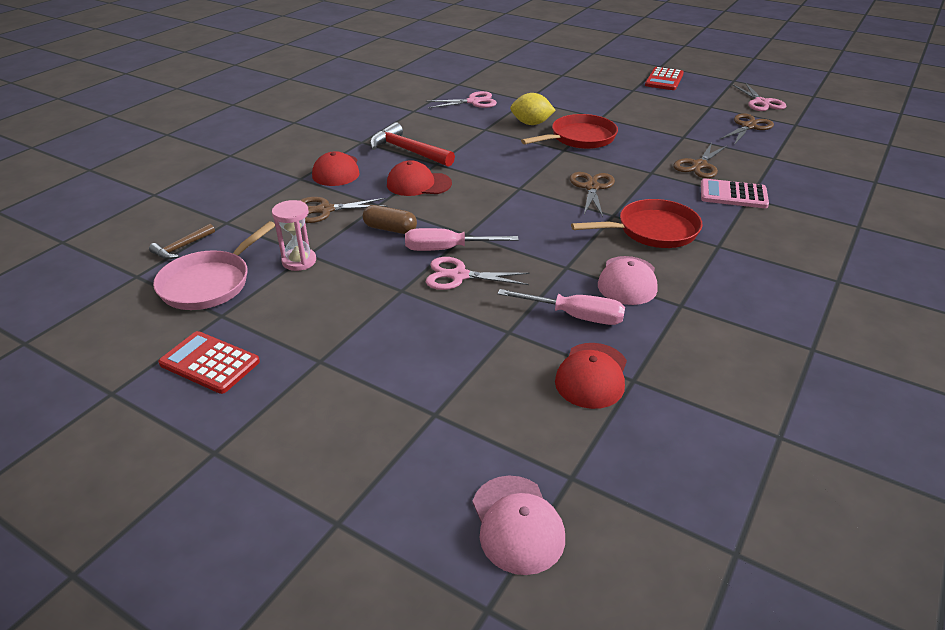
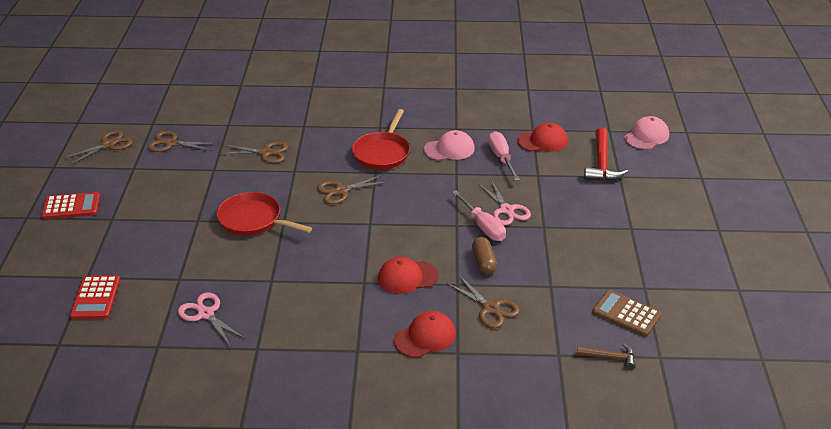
camera: 120 degrees left, 0 degrees up
pink pan [153,221,275,310] -> brown calculator [592,290,662,337]
red calculator [158,331,260,394] -> red calculator moved to [70,275,120,319]
pink hourglass [272,200,316,271] -> none
red hammer [370,122,455,167] -> red hammer moved to [584,127,628,181]
red cap [387,160,452,196] -> red cap turned 105 degrees clockwise [378,257,439,294]
yellow lemon [510,93,556,125] -> none
red pan [571,199,703,248] -> red pan turned 120 degrees counterclockwise [352,109,410,170]
pink calculator [701,179,769,208] -> none
pink scissors [732,83,786,111] -> brown scissors [64,130,132,165]

